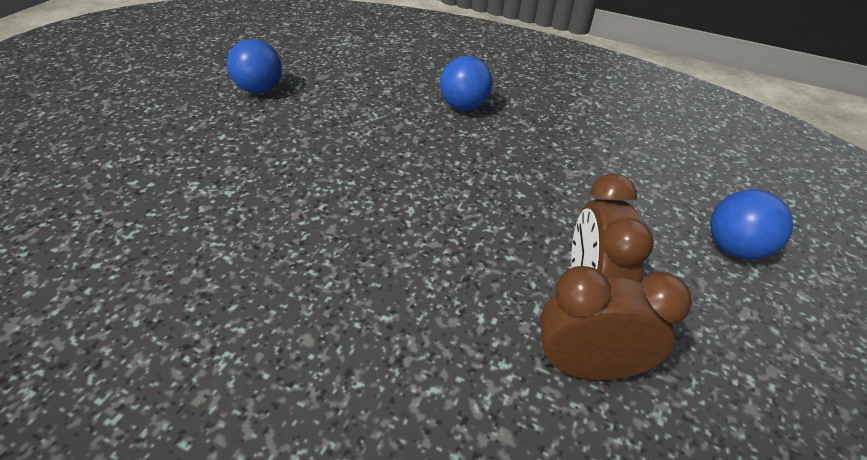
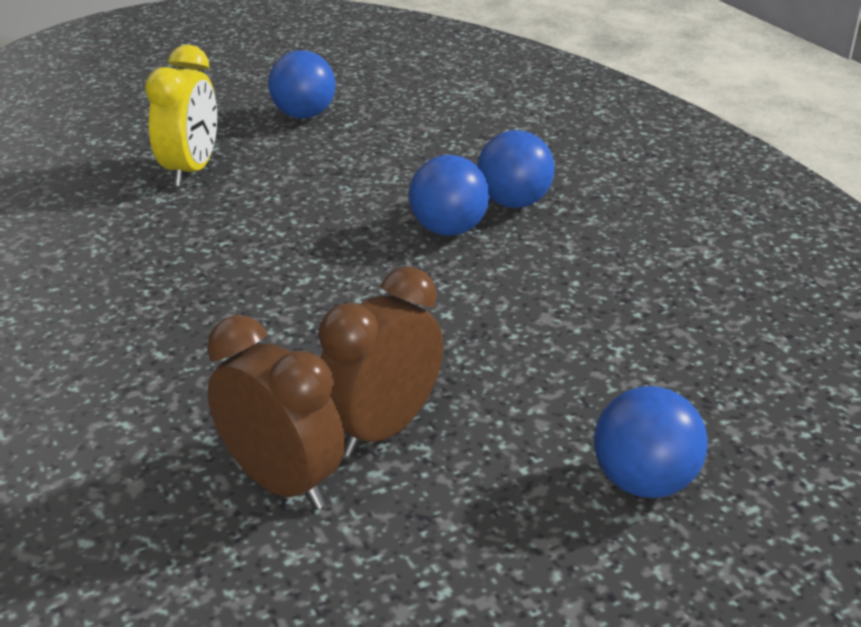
camera: 40 degrees right, 10 degrees down
none -> yellow clock [145,45,217,187]
none -> blue ball [409,155,490,236]

